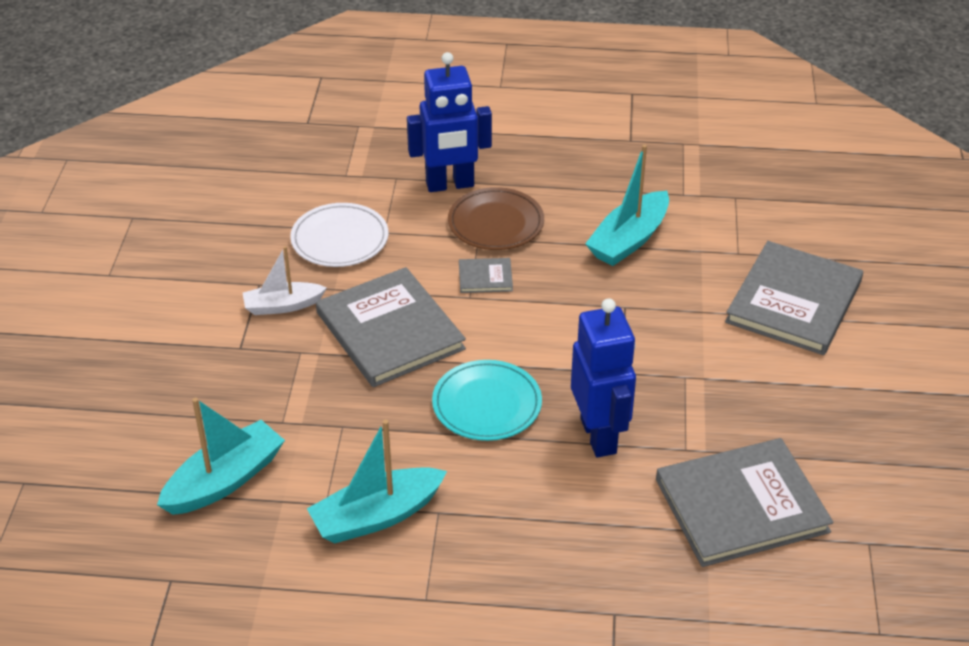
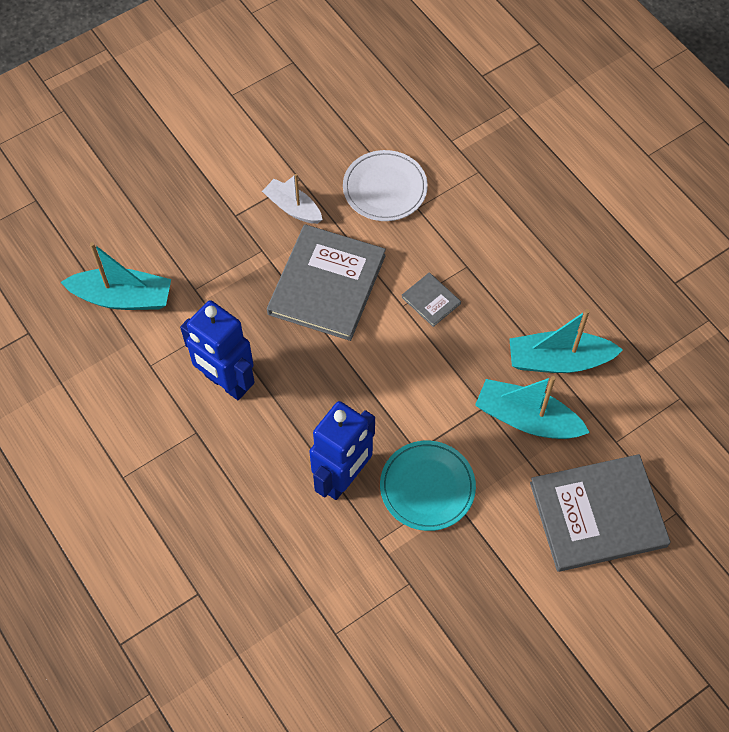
camera: 50 degrees right, 20 degrees up
turquoise boat [307,419,447,543] -> turquoise boat moved to [475,376,590,439]
blue robot [407,52,492,192] -> blue robot moved to [180,300,255,400]
turquoise plate [432,360,542,441] -> turquoise plate moved to [380,441,476,531]
brown plate [448,187,544,250] -> none
grey book [656,438,834,567] -> none

